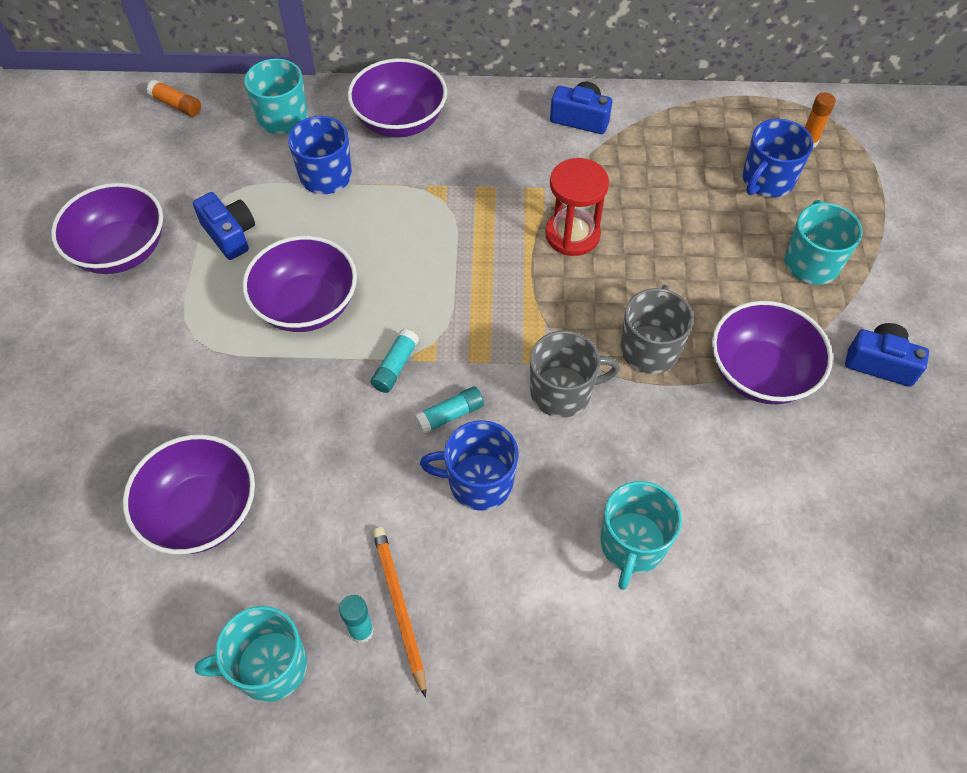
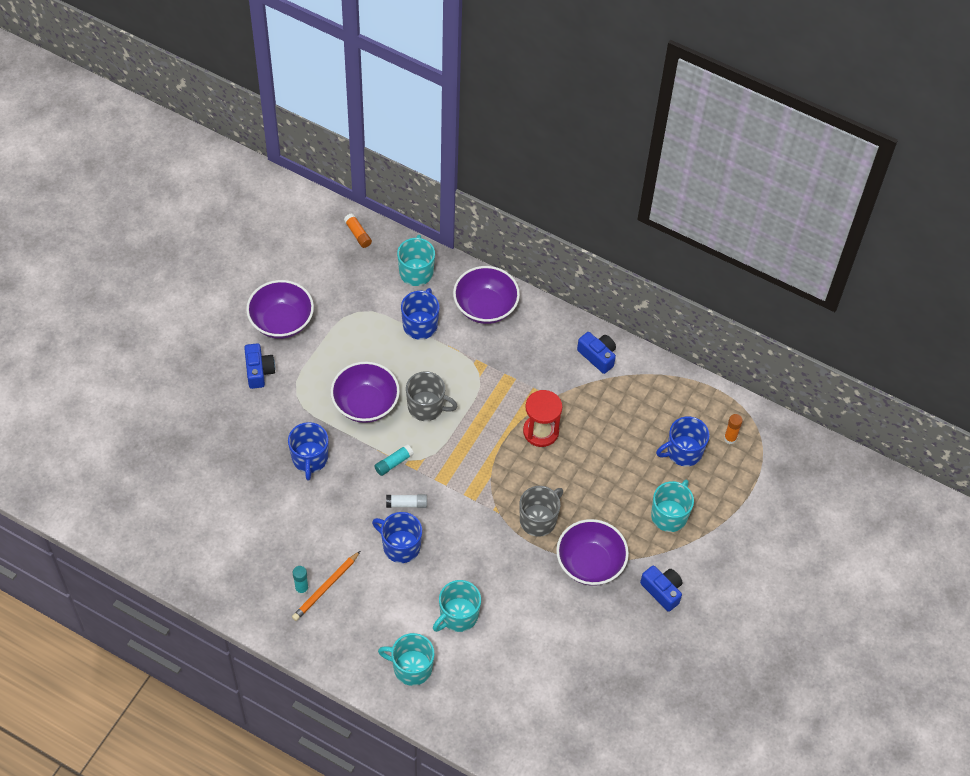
camera: 25 degrees right, 0 degrees up
purple bowl [123,434,255,554] -> none
blue camera [193,192,255,260] -> blue camera moved to [244,343,275,389]
turquoise mug [195,606,307,702] -> turquoise mug moved to [378,633,434,686]
orange pencil [373,527,426,698] -> orange pencil turned 150 degrees counterclockwise [292,551,360,621]
turquoise glue stick [414,386,484,435] -> white glue stick [386,494,427,508]
grey mug [530,331,620,418] -> grey mug moved to [406,371,458,421]
none -> blue mug [288,422,328,480]

